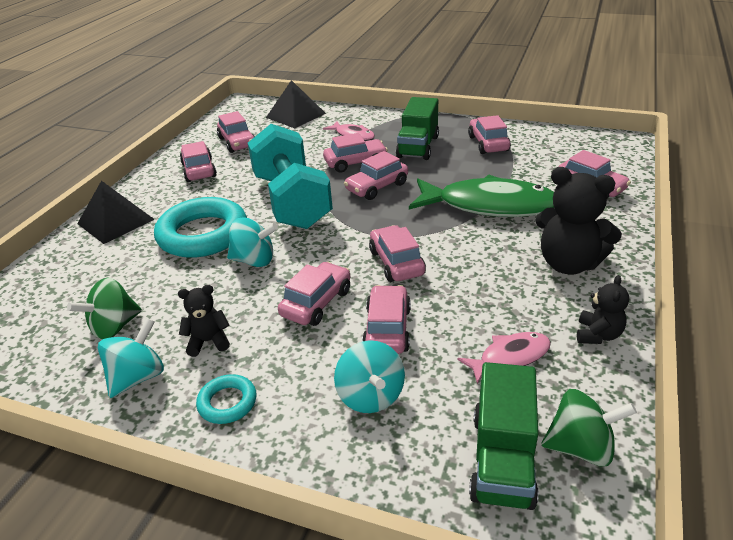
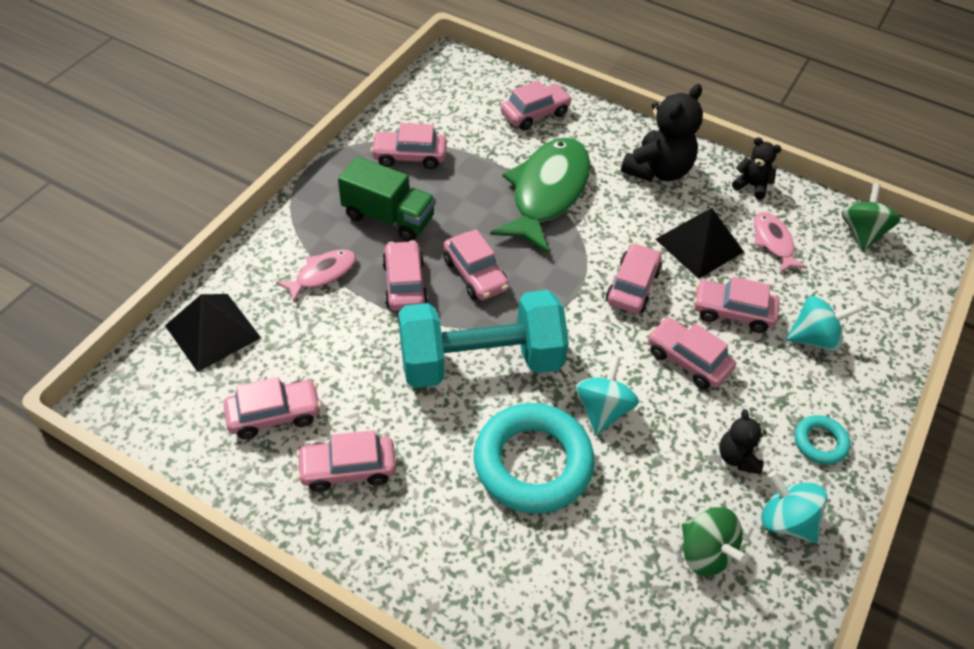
camera: 85 degrees left, 15 degrees up
black pyramid [77,181,155,244] -> black pyramid moved to [656,208,744,279]
pink car [369,225,426,282] -> pink car turned 120 degrees clockwise [606,243,662,314]
green truck [469,362,538,510] -> none

